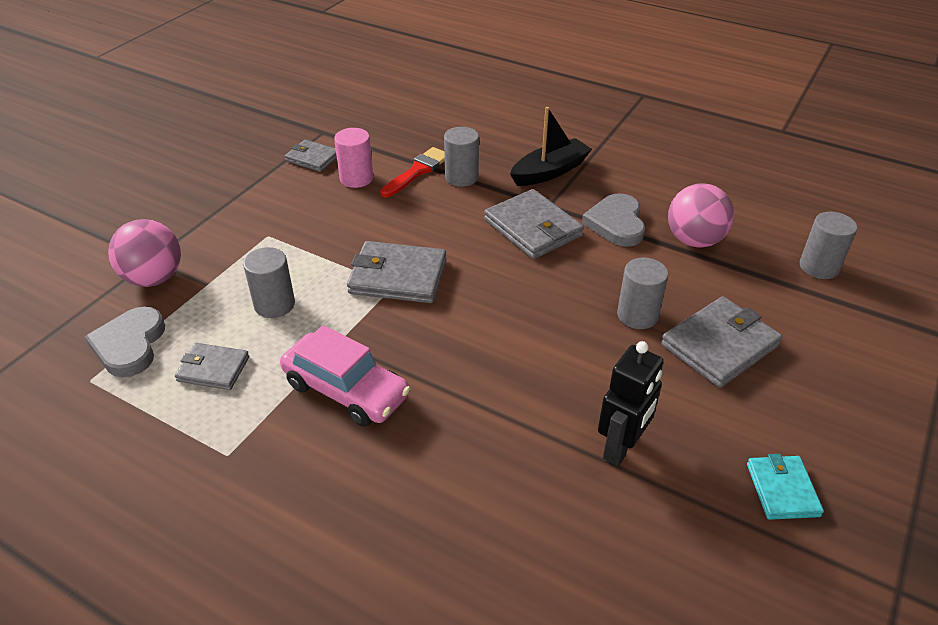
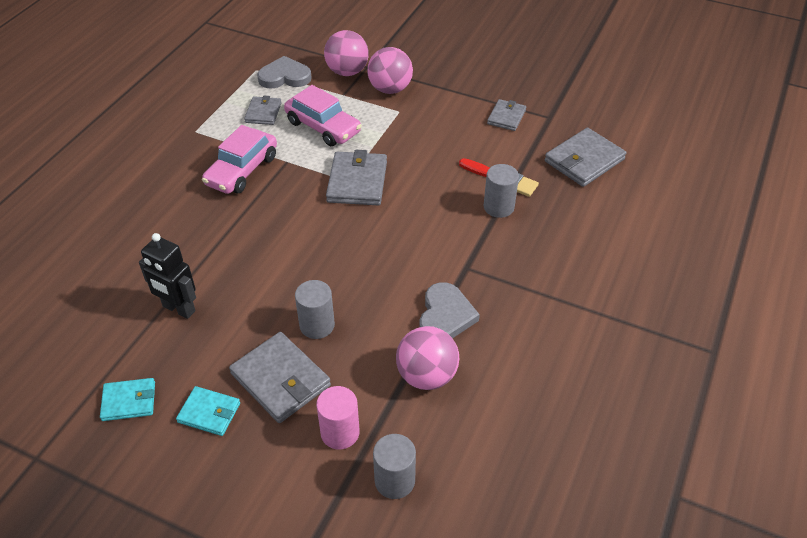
camera: 85 degrees right, 5 degrees up
grey cylinder [243,247,295,318] -> pink car [284,85,362,146]
pink cylinder [334,128,373,188] -> pink cylinder moved to [316,386,360,450]
grey wallet [484,189,584,259] -> grey wallet moved to [545,128,626,187]
black boat [510,107,592,186] -> none
grey heart [582,193,645,247] -> grey heart turned 105 degrees clockwise [419,282,480,338]
none -> turquoise wallet [176,386,240,436]
none -> pink ball [367,47,413,94]

